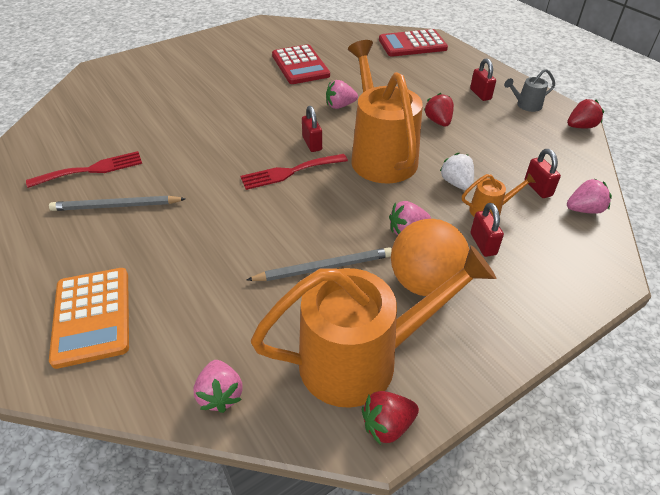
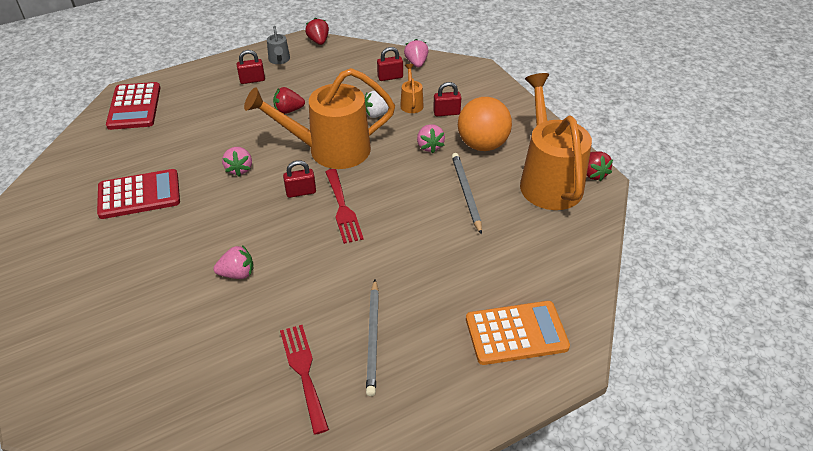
camera: 85 degrees left, 0 degrees up
pink strawberry [193,360,243,413] -> pink strawberry moved to [213,245,253,279]

